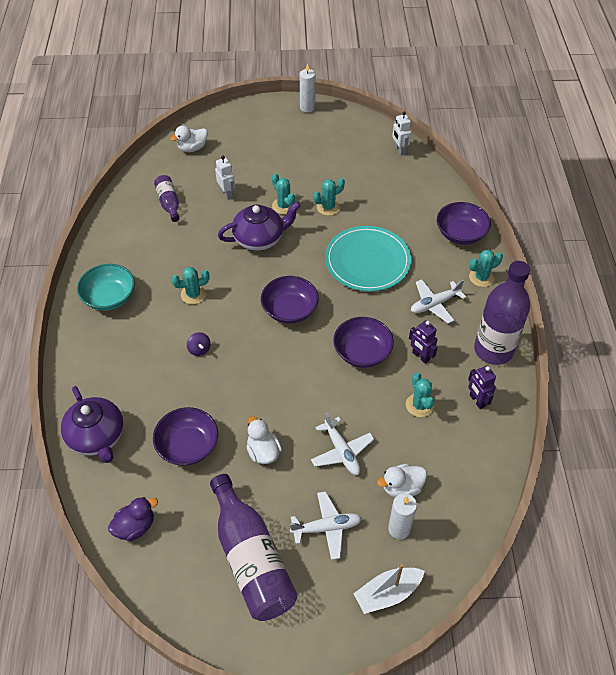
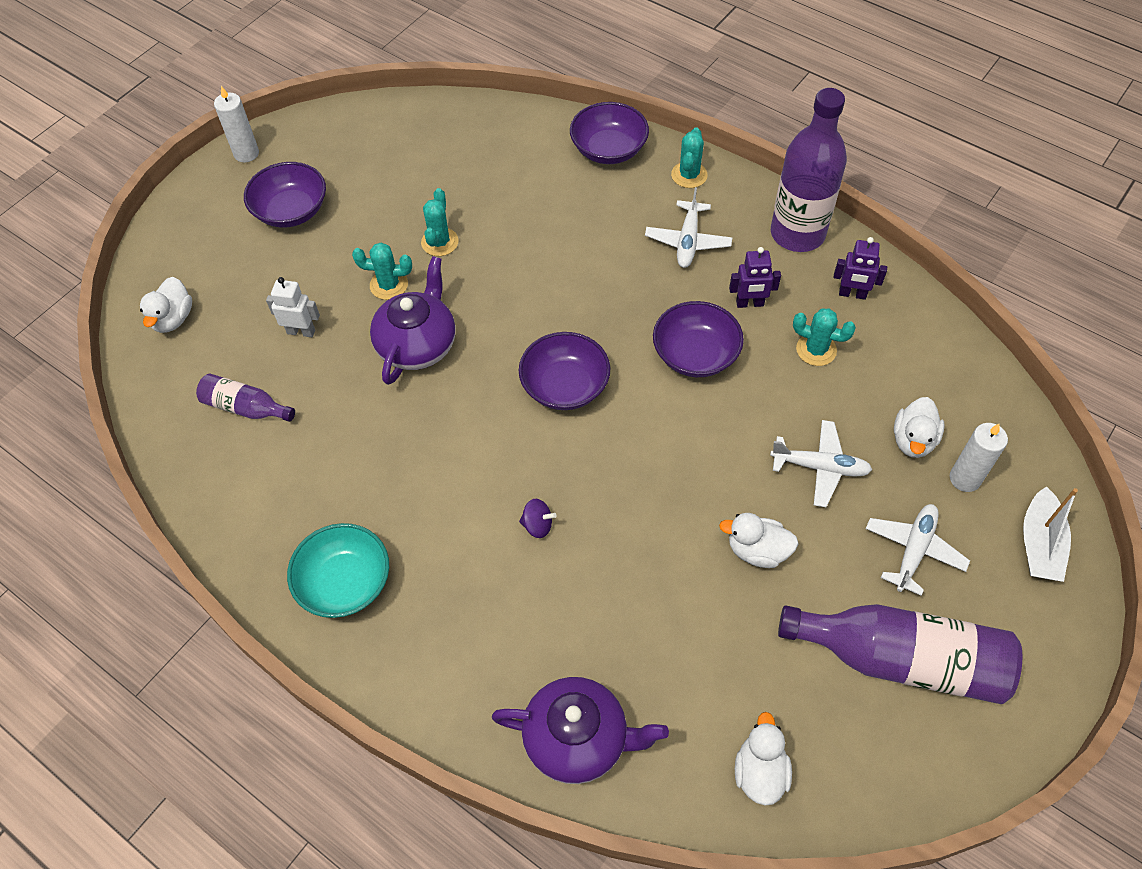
camera: 50 degrees left, 5 degrees up
purple duck [108,497,158,541] -> white duck [735,712,792,806]
purple bowl [153,407,218,466] -> purple bowl moved to [244,162,326,228]
turquoise cactus [171,267,210,304] -> none
turquoise plate [325,226,411,292] -> none
white robot [392,111,411,156] -> none

